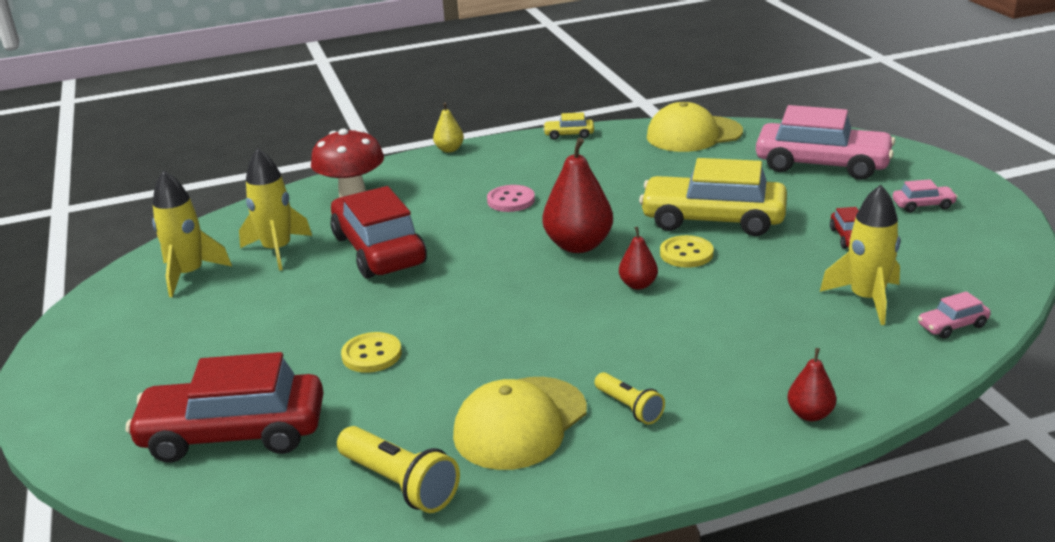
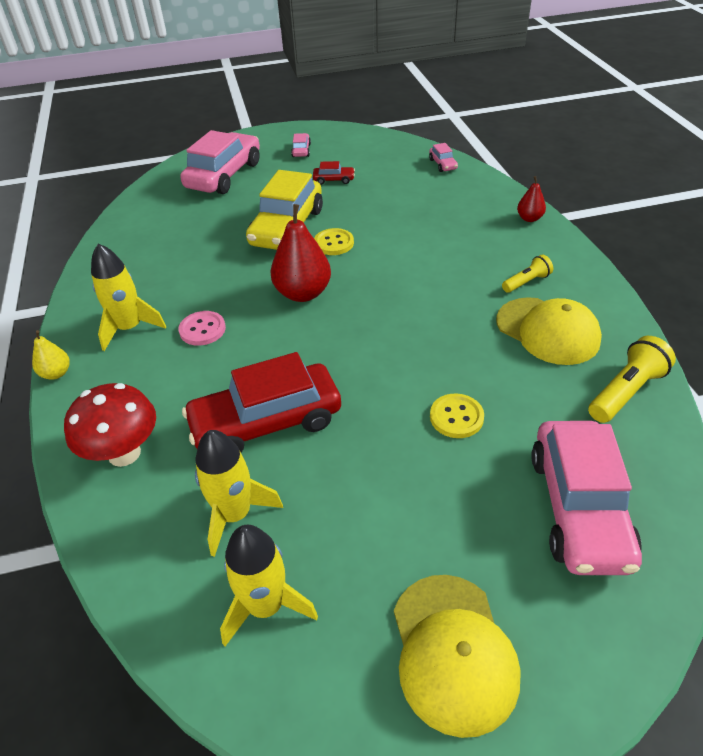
camera: 85 degrees left, 15 degrees up
red car [126,352,324,463] -> pink car [531,421,642,575]
yellow car [543,112,594,140] -> none
red pear [619,227,658,290] -> none
yellow cap [647,102,743,152] -> yellow cap moved to [394,575,521,738]
yellow rocket [820,185,900,325] -> yellow rocket moved to [91,243,166,351]

